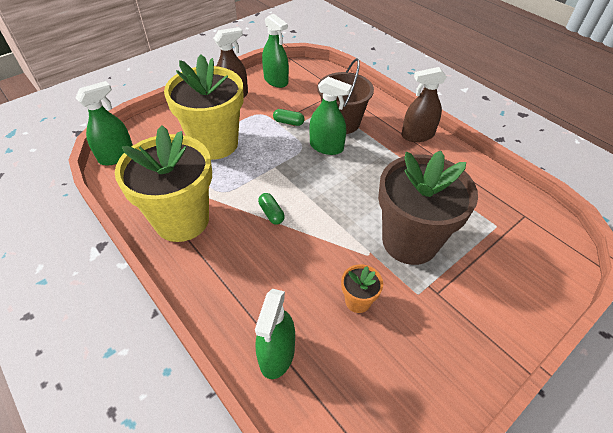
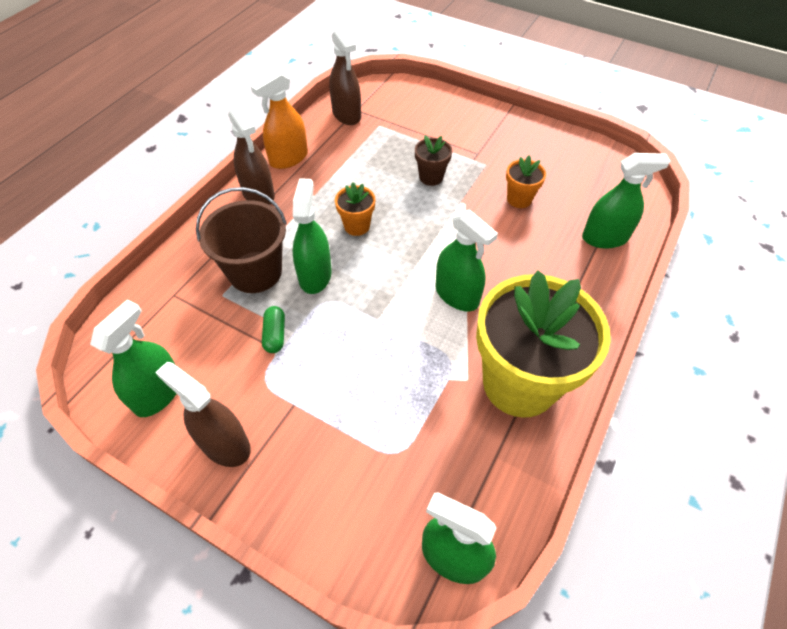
camera: 110 degrees left, 5 degrees up
yellow flower pot [164,54,244,160] -> none
green capsule [258,193,285,225] -> green spray bottle [436,210,498,311]
brown flower pot [378,151,478,265] -> brown flower pot [415,136,452,186], size x0.42
none -> orange spray bottle [251,71,308,169]
none -> brown spray bottle [329,27,361,125]
none -> orange flower pot [335,182,375,236]

